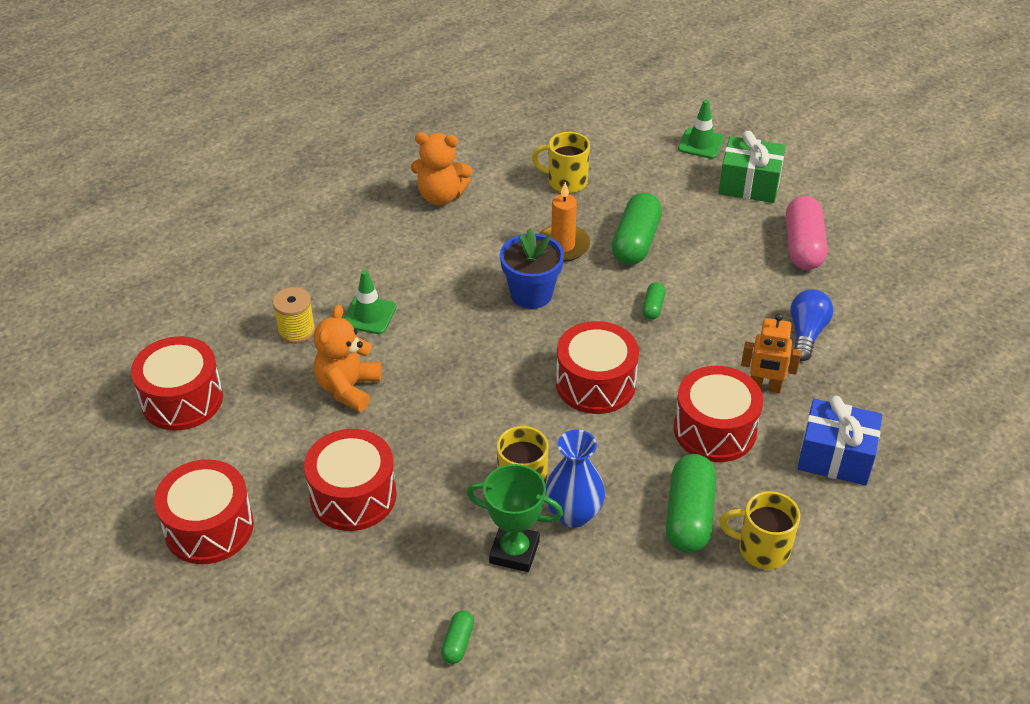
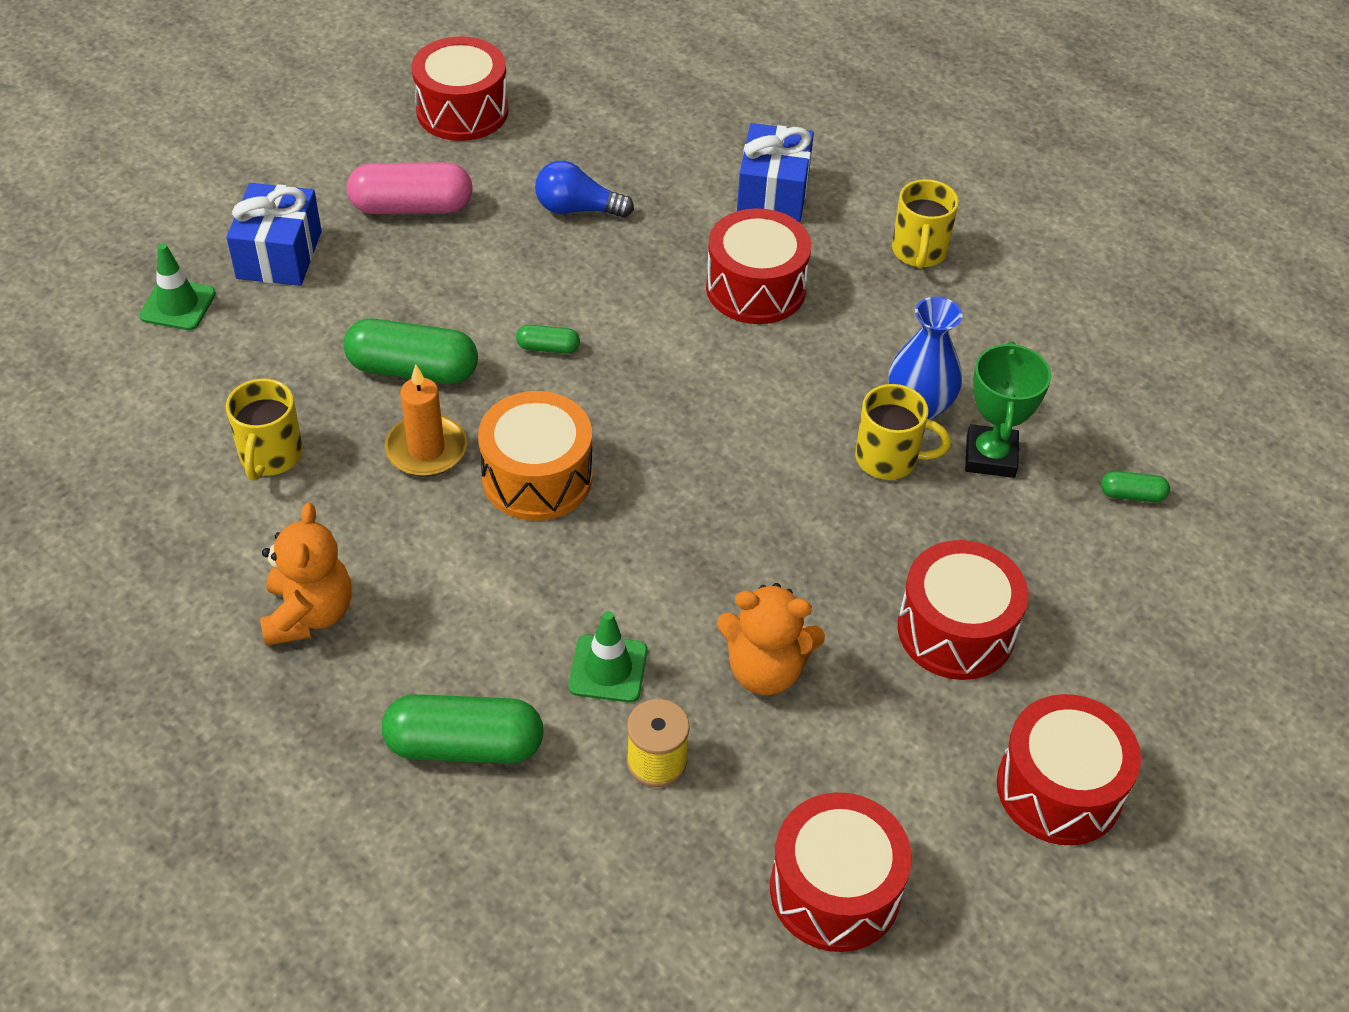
camera: 100 degrees left, 5 degrees up
blue flower pot [500,228,564,309] -> orange drum [478,391,593,521]
red drum [556,321,639,414] -> red drum moved to [412,36,509,141]
green capsule [666,454,716,553] -> green capsule moved to [382,694,544,764]
green gift [718,131,786,203] -> blue gift [226,183,322,286]
orange robot [741,313,801,393] -> none

